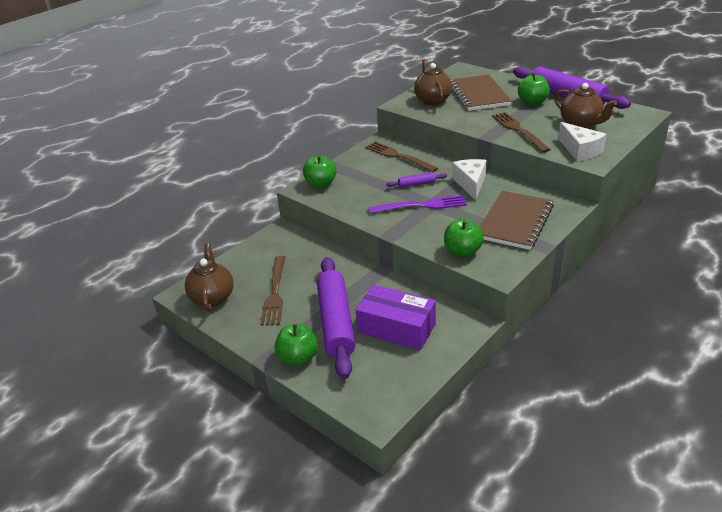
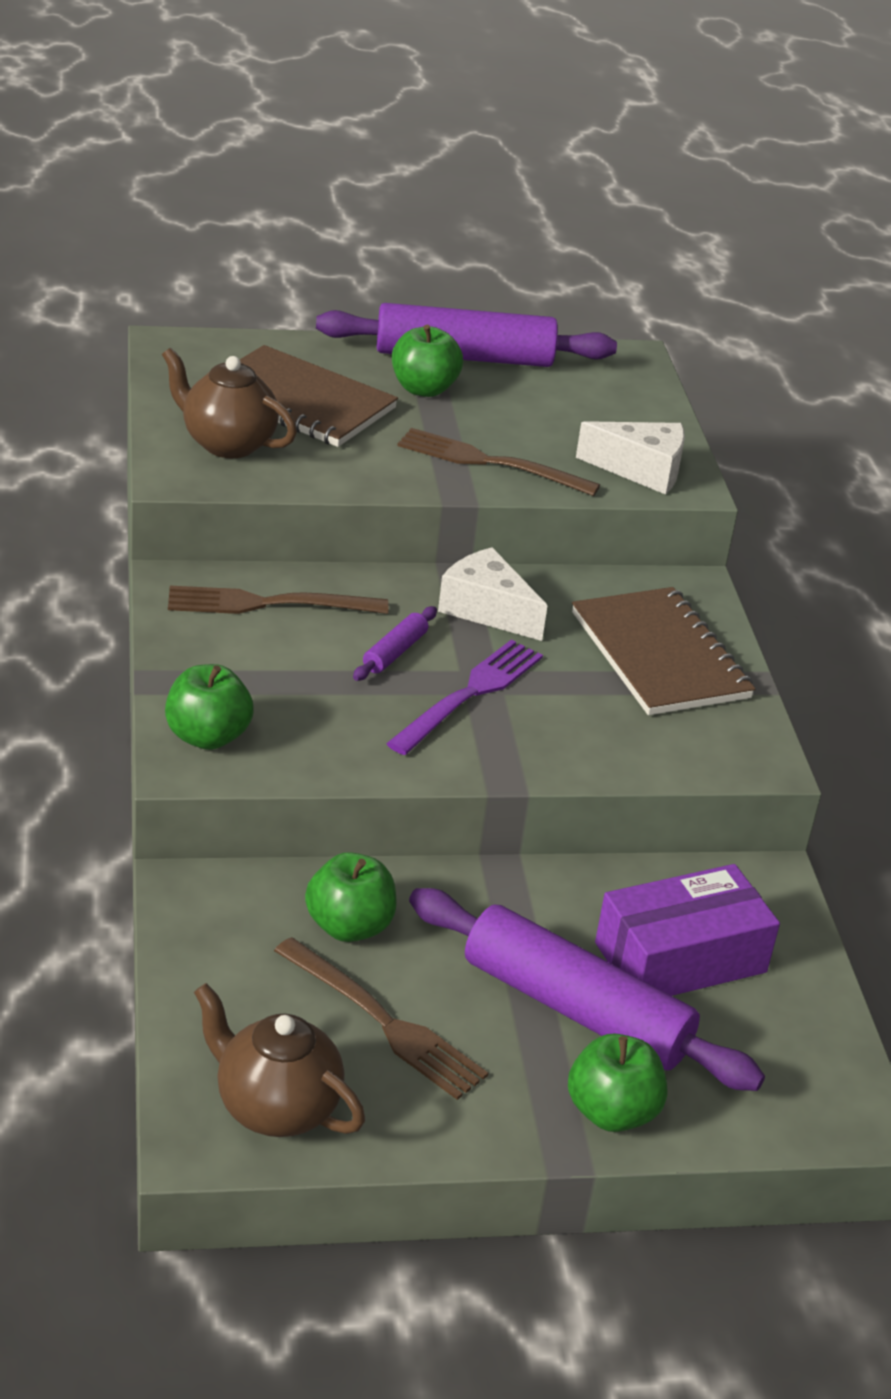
camera: 55 degrees left, 0 degrees up
green apple [444,219,484,258] -> green apple moved to [305,852,397,942]
brown teapot [554,83,617,128] -> none

